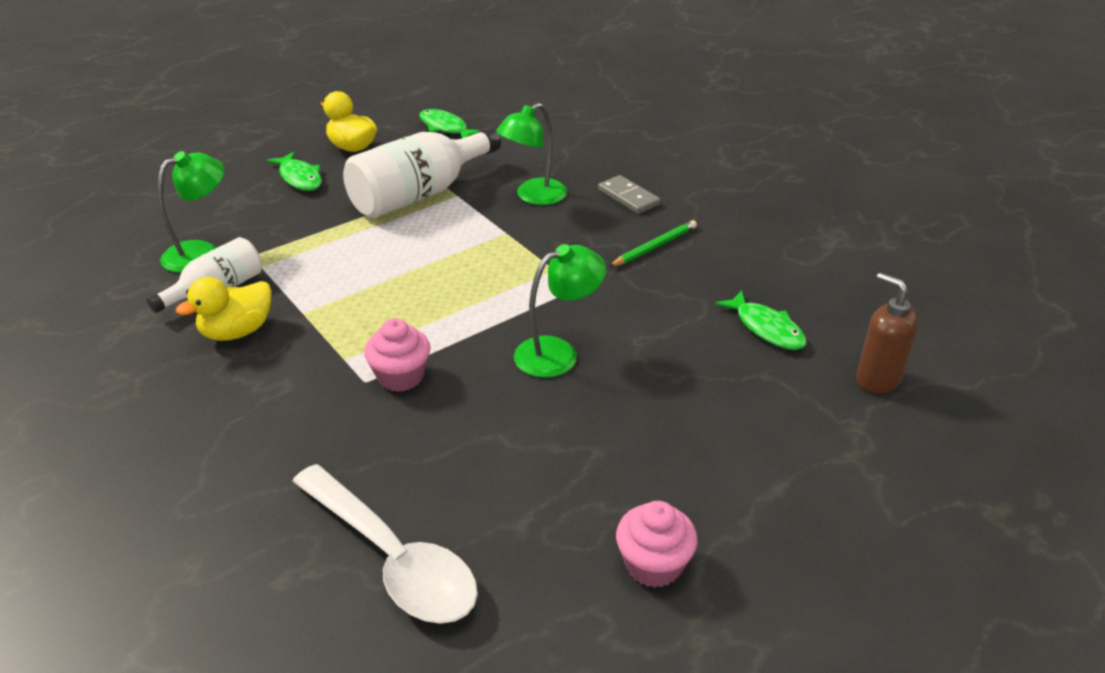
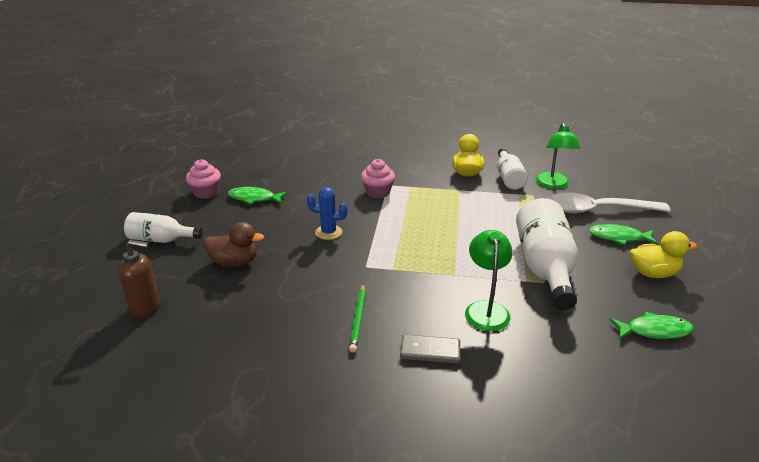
camera: 135 degrees right, 5 degrees down
white spoon [292,464,478,624] -> white spoon moved to [549,192,671,213]
green lamp [514,244,606,378] -> blue cactus [307,187,347,240]
green fish [715,290,806,350] -> green fish moved to [228,187,287,205]
none -> white bottle [124,212,203,243]
none -> brown duck [204,222,264,267]

